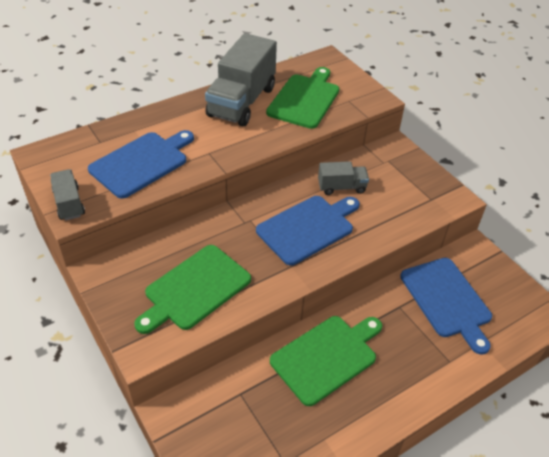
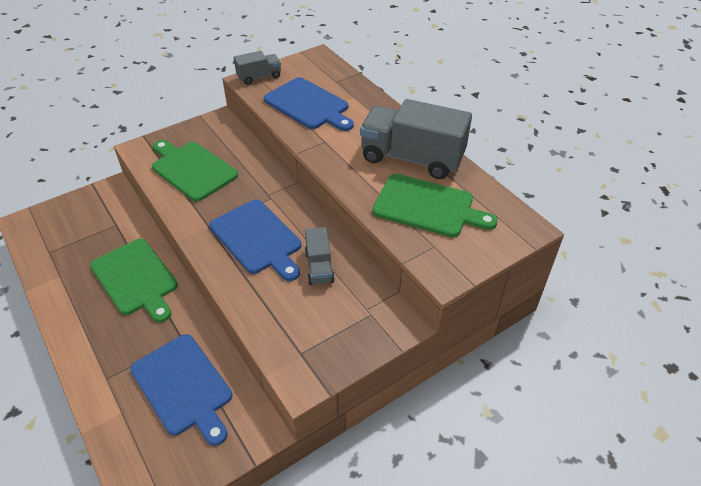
camera: 90 degrees right, 0 degrees up
blue cutting board [400,258,492,355] -> blue cutting board turned 105 degrees counterclockwise [130,334,232,446]

